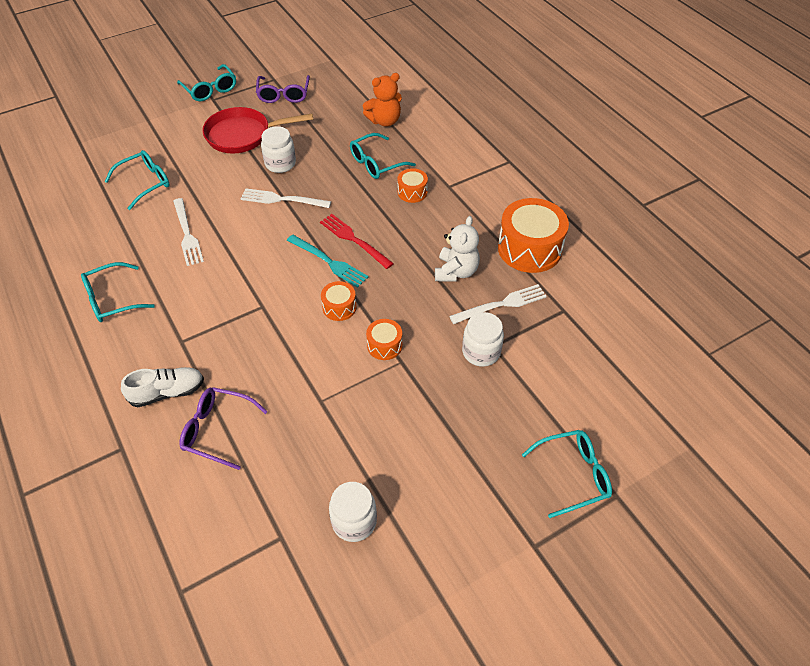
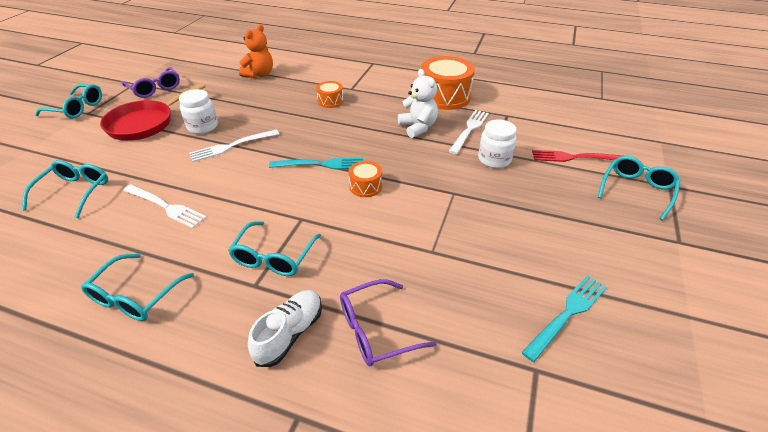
camera: 40 degrees left, 10 degrees down
red fork [320,214,394,269] -> red fork moved to [532,150,623,162]
white jar [329,482,377,542] -> turquoise fork [521,275,607,362]
turquoise glasses [350,133,416,179] -> turquoise glasses moved to [228,222,321,276]
orange drum [366,319,402,360] -> none

